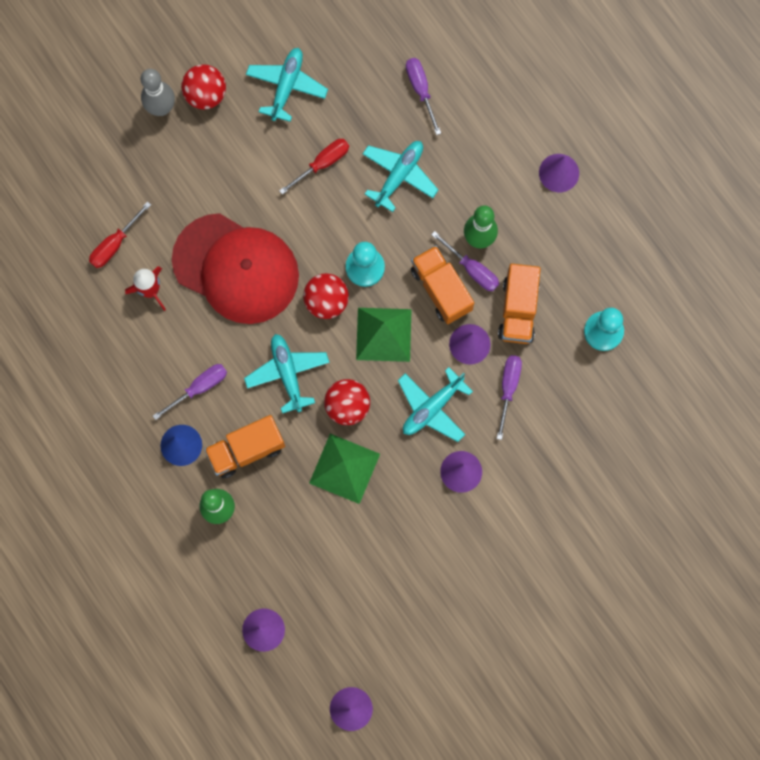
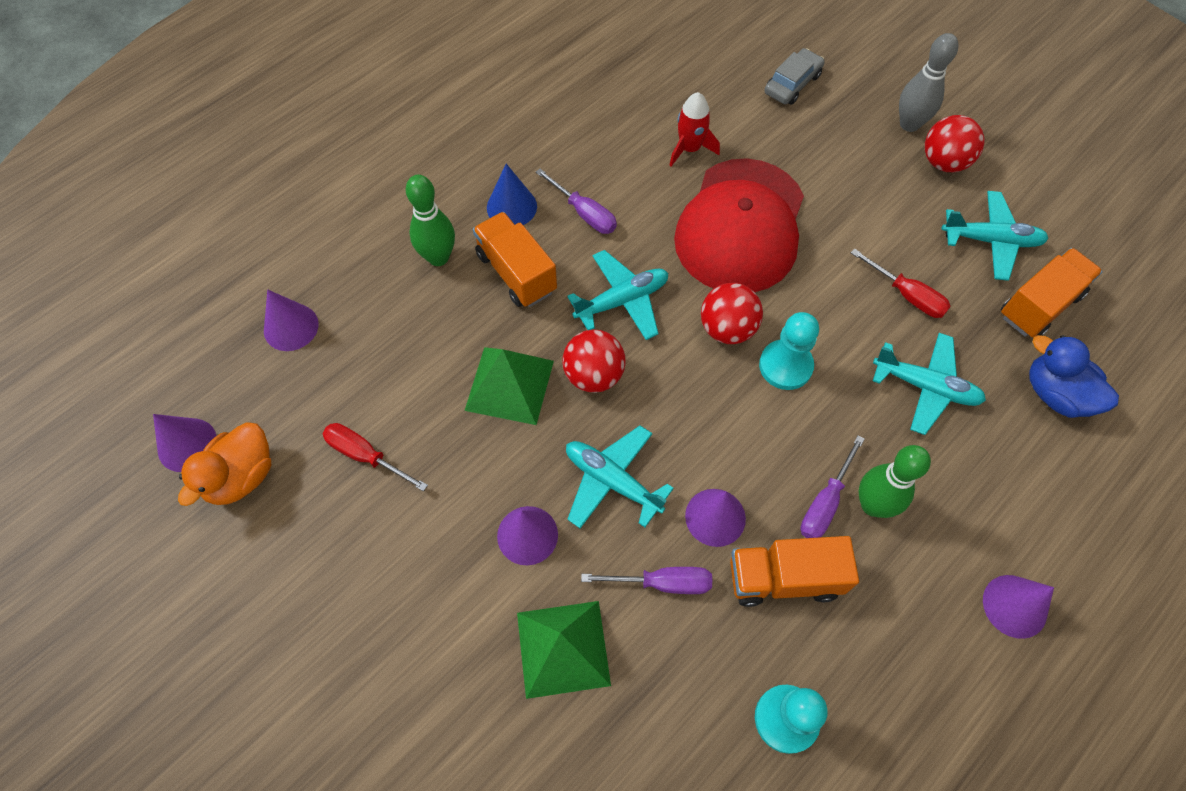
camera: 80 degrees right, 15 degrees down
red screwdriver [89,201,151,268] -> red screwdriver moved to [323,423,428,492]
green pyramid [356,308,412,362] -> green pyramid moved to [517,601,611,699]
purple screwdriver [406,58,441,135] -> blue duck [1029,335,1119,418]
orange truck [411,245,474,324] -> orange truck moved to [1001,248,1103,338]
none -> orange duck [178,422,271,506]
none -> grey car [765,48,825,105]

